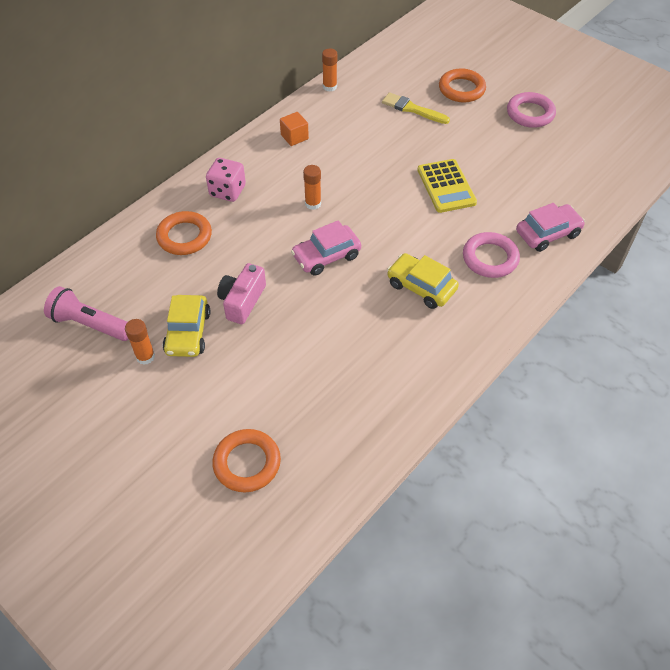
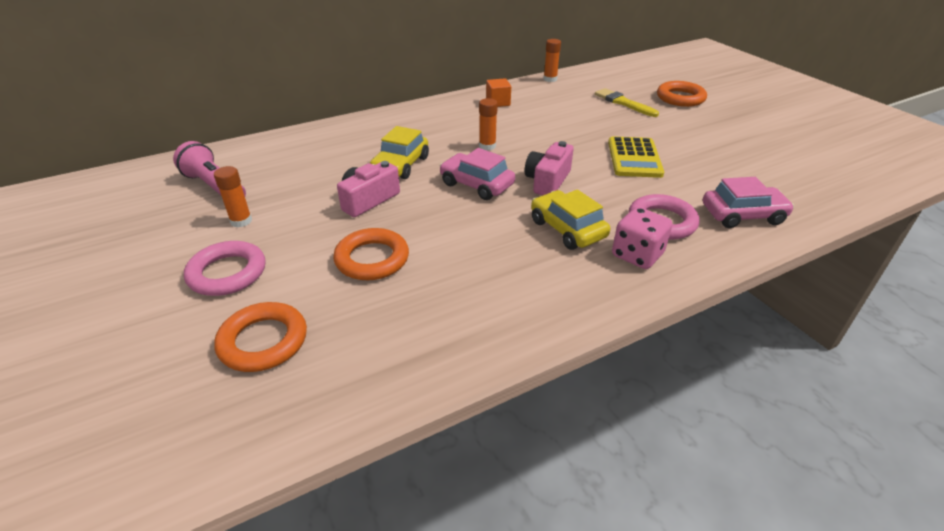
camera: 20 degrees right, 15 degrees down
orange ring [156,211,212,255] -> orange ring moved to [333,228,409,280]
yellow car [163,295,210,357] -> yellow car moved to [370,126,429,179]
pink dice [206,158,246,202] -> pink dice moved to [612,207,672,269]
pink car [291,220,361,276] -> pink car turned 45 degrees clockwise [440,148,515,200]
pink ring [507,92,556,128] -> pink ring moved to [184,241,265,296]
none -> pink camera [525,141,574,195]

